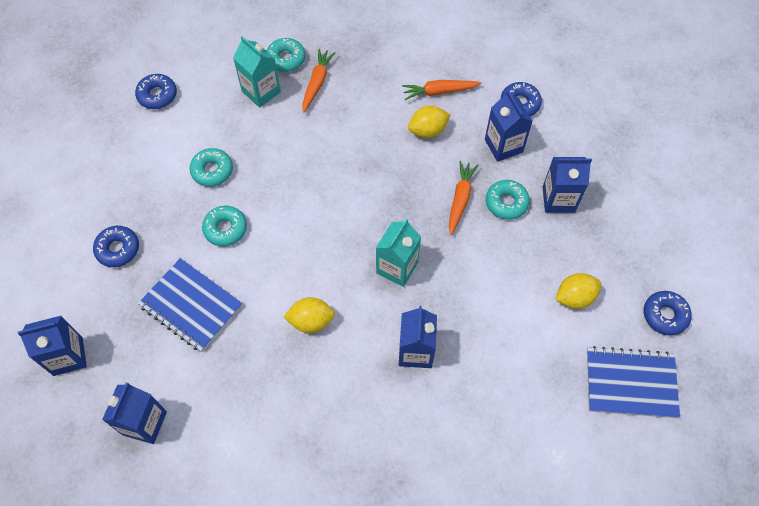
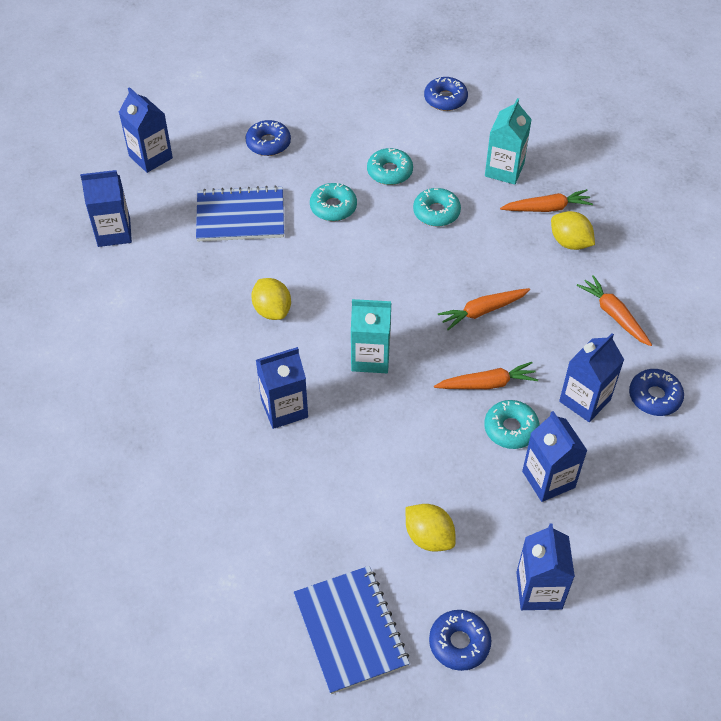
camera: 65 degrees right, 10 degrees down
blue notebook [138,258,243,352] -> blue notebook turned 75 degrees clockwise [196,185,284,241]
turquoise donut [266,38,305,72] -> turquoise donut moved to [413,188,461,227]
yellow lemon [408,106,450,138] -> yellow lemon moved to [551,211,595,250]
none -> orange carrot [438,288,530,330]
none -> blue carton [516,523,575,610]

